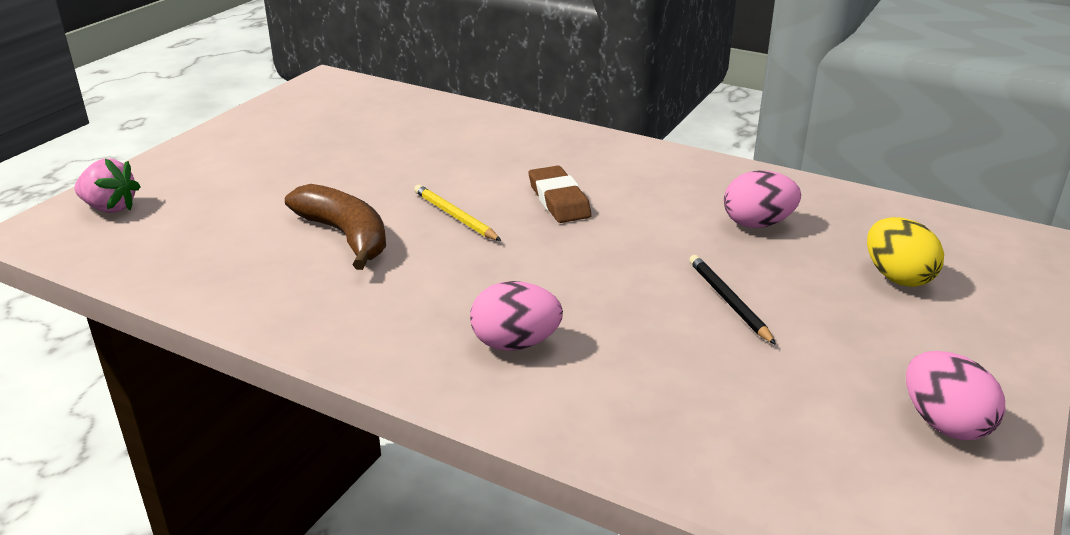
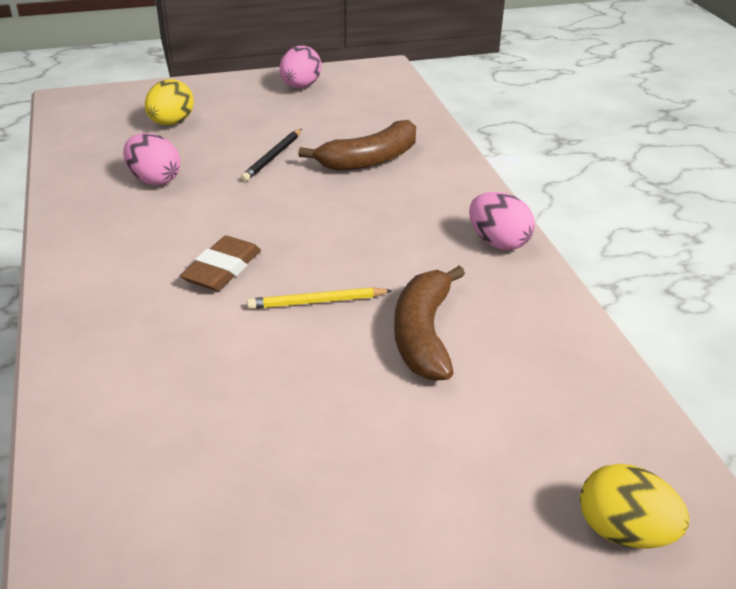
camera: 135 degrees left, 5 degrees up
pink strawberry [74,158,141,213] -> yellow egg [580,464,690,548]
yellow pencil [414,185,501,241] -> yellow pencil turned 75 degrees clockwise [247,287,393,309]
pink egg [470,281,563,351] -> pink egg moved to [469,192,535,250]
none -> brown banana [298,120,416,171]

